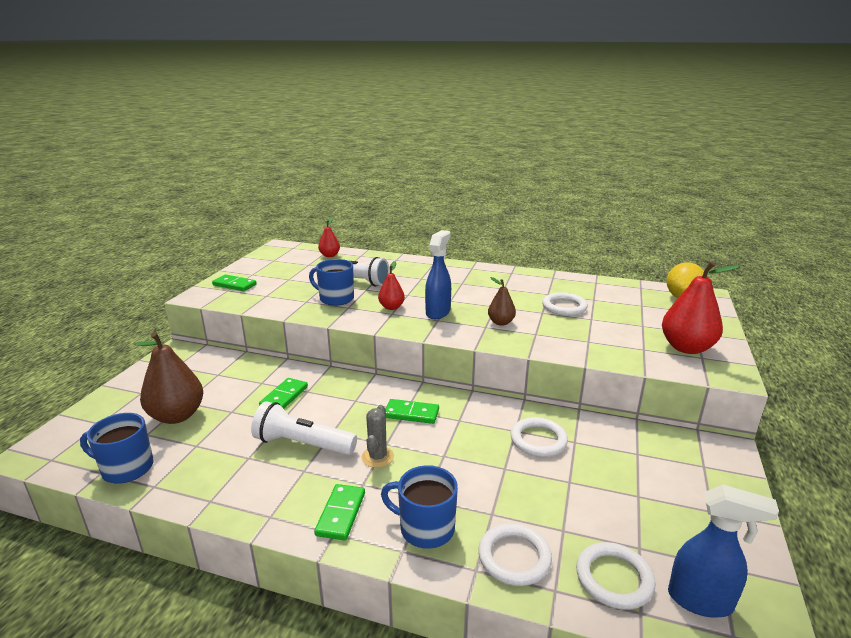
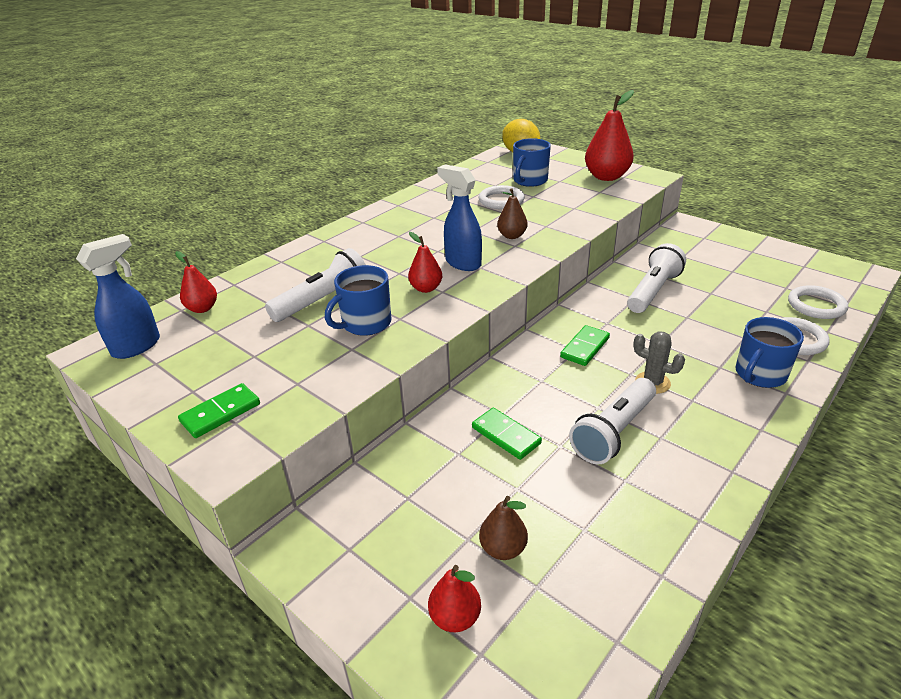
camera: 65 degrees left, 10 degrees up
blue mug [80,413,154,483] -> blue mug moved to [513,138,551,187]
brown pear [134,332,203,424] -> brown pear [479,496,528,560], size x0.55
green domino [314,484,365,541] -> none
white ring [510,417,568,457] -> white flashlight [627,243,686,313]
blue spray bottle [668,484,779,618] -> blue spray bottle moved to [76,234,160,359]
none -> red pear [428,565,481,632]

